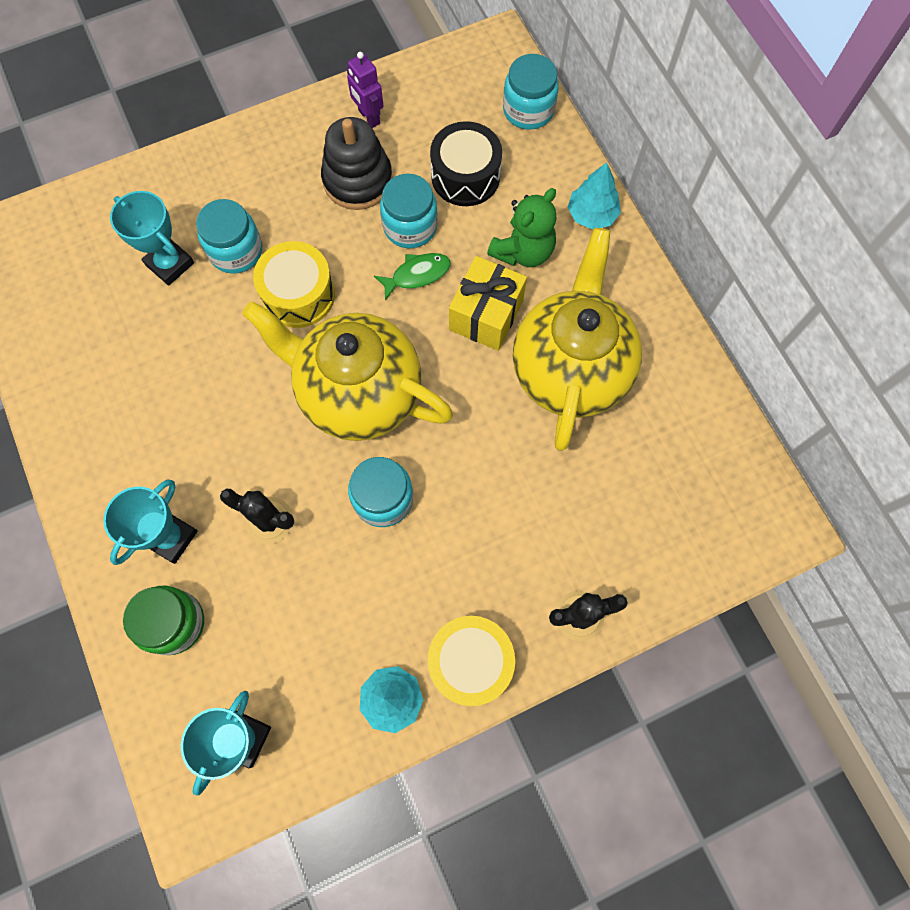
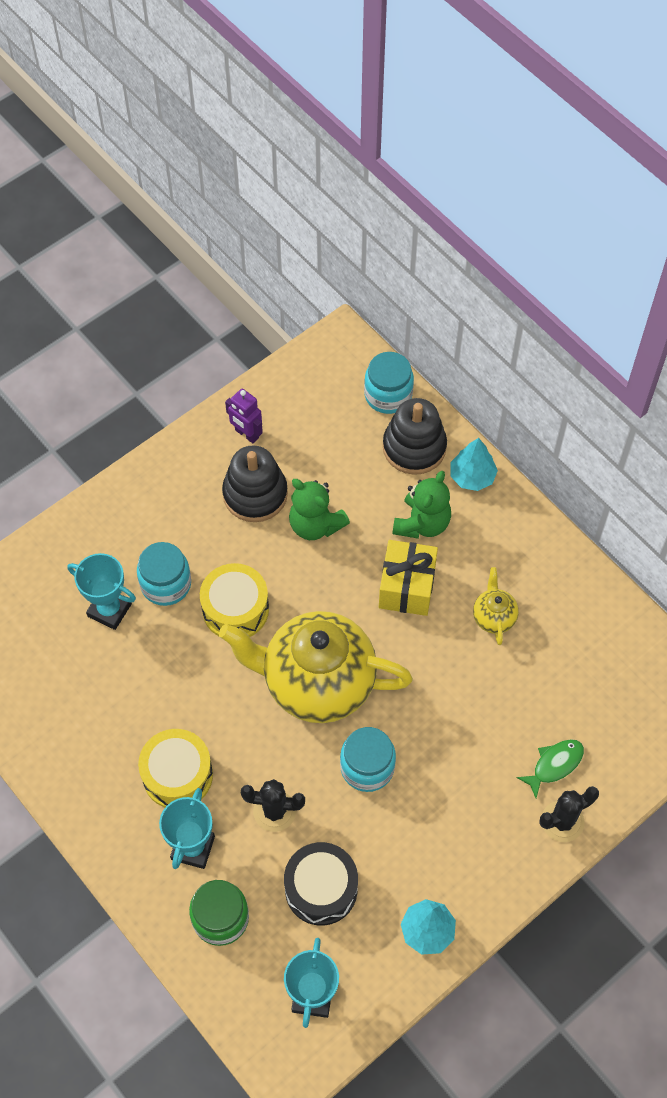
camera: 15 degrees left, 10 degrees down
green fish [374,253,451,301] -> green fish moved to [517,739,584,798]
turquoise jar [380,174,438,248] -> green teddy bear [289,479,350,540]
yellow drum [428,616,515,706] -> yellow drum moved to [138,729,213,807]
black drum [430,121,502,206] -> black drum moved to [284,842,358,926]
yellow teapot [513,228,642,451] -> yellow teapot [473,567,519,645], size x0.42
none -> black stacking toy [383,398,447,475]

